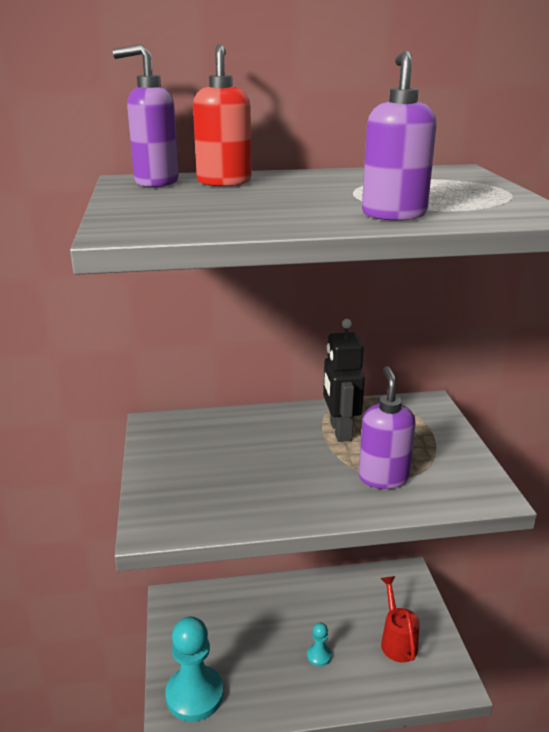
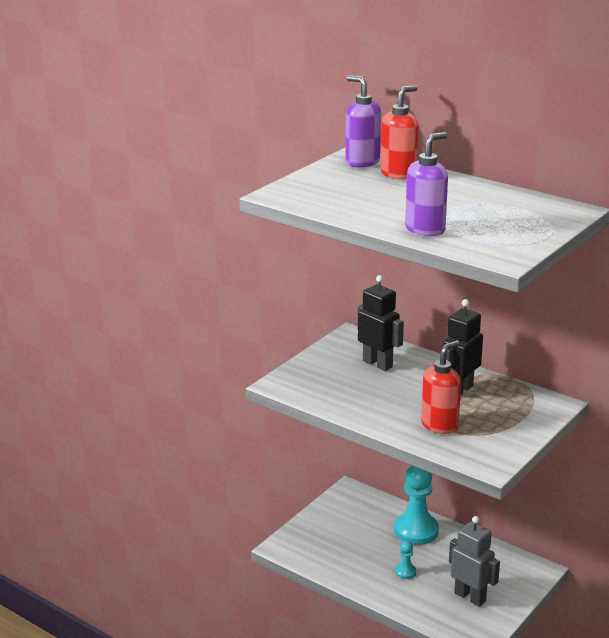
camera: 45 degrees right, 0 degrees up
turquoise pawn [165,617,223,722] -> turquoise pawn moved to [394,466,439,545]
purple soap dispenser [359,366,415,489] -> red soap dispenser [421,340,461,434]
red watering can [381,576,419,662] -> grey robot [449,516,500,607]
none -> black robot [357,275,404,371]

